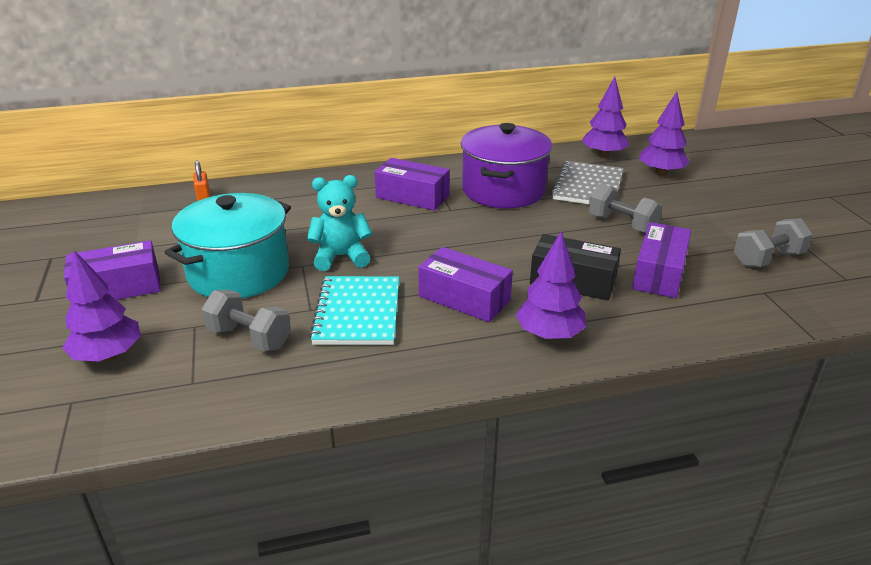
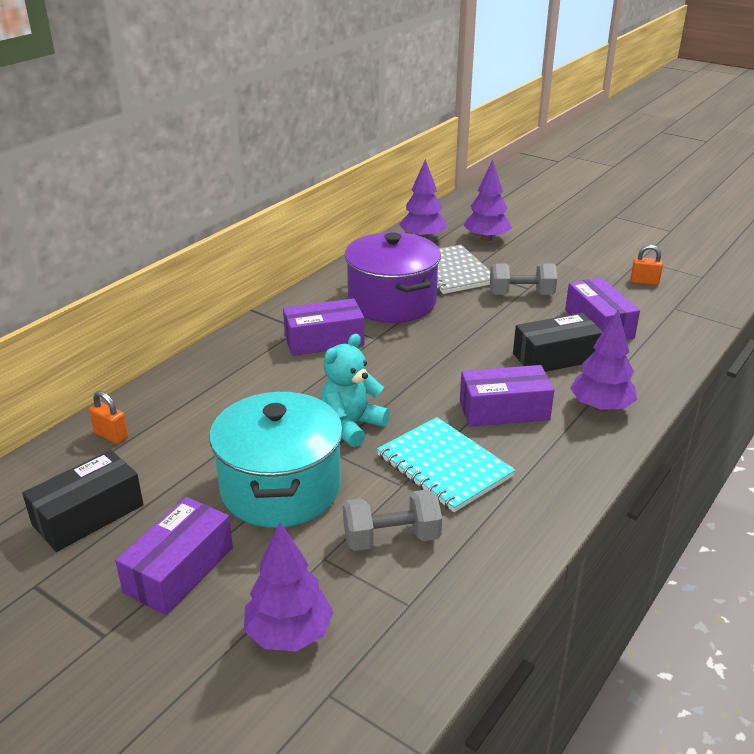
camera: 40 degrees left, 0 degrees up
grey dumbbell [734,218,813,267] -> orange padlock [631,245,663,285]
none -> black box [22,450,144,552]

